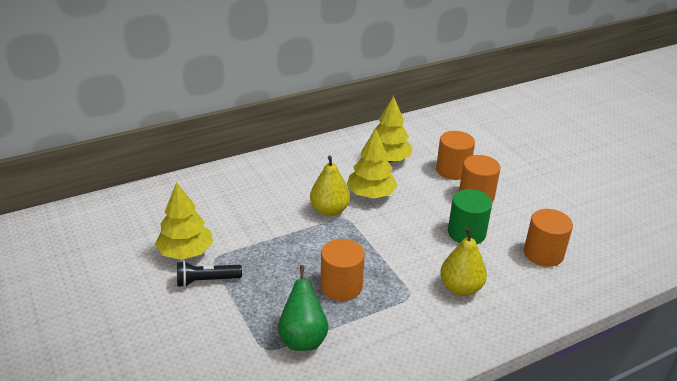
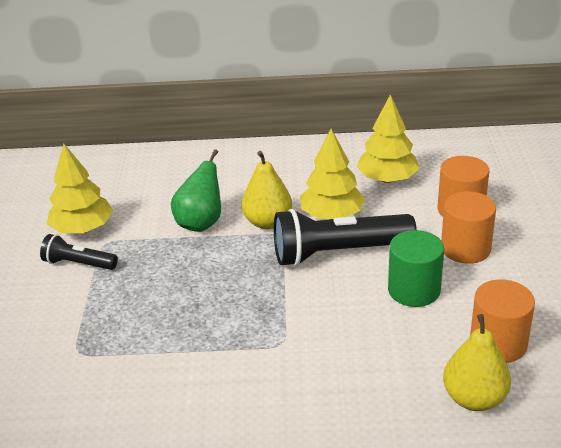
camera: 30 degrees right, 0 degrees up
green pear [278,265,329,351] -> green pear moved to [171,149,221,232]
orange cylinder [321,239,365,301] -> none
yellow pear [440,228,487,296] -> yellow pear moved to [443,314,511,411]
none -> black flashlight [274,209,417,266]

